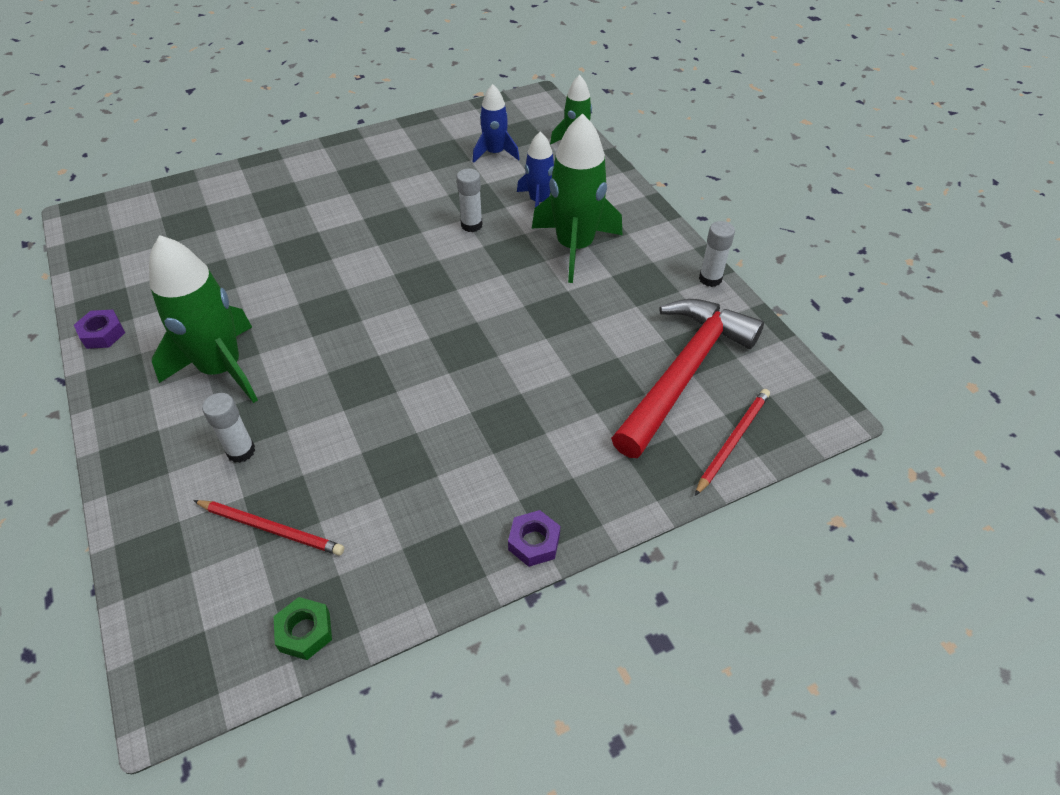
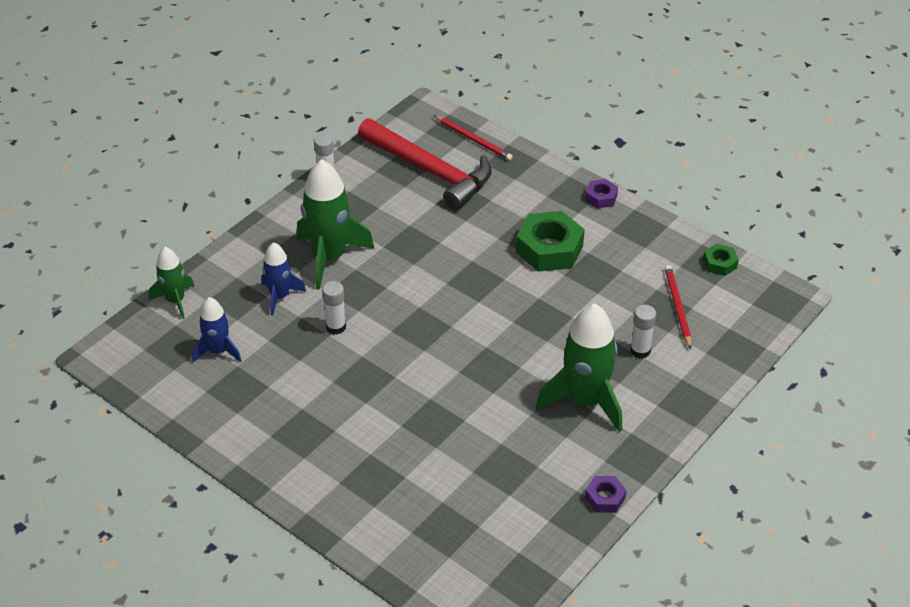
camera: 115 degrees left, 5 degrees down
red hammer [611,299,764,458] -> red hammer turned 150 degrees counterclockwise [358,118,492,210]
red pencil [695,389,770,496] -> red pencil turned 150 degrees counterclockwise [433,115,513,161]
none -> green nut [516,211,585,272]

